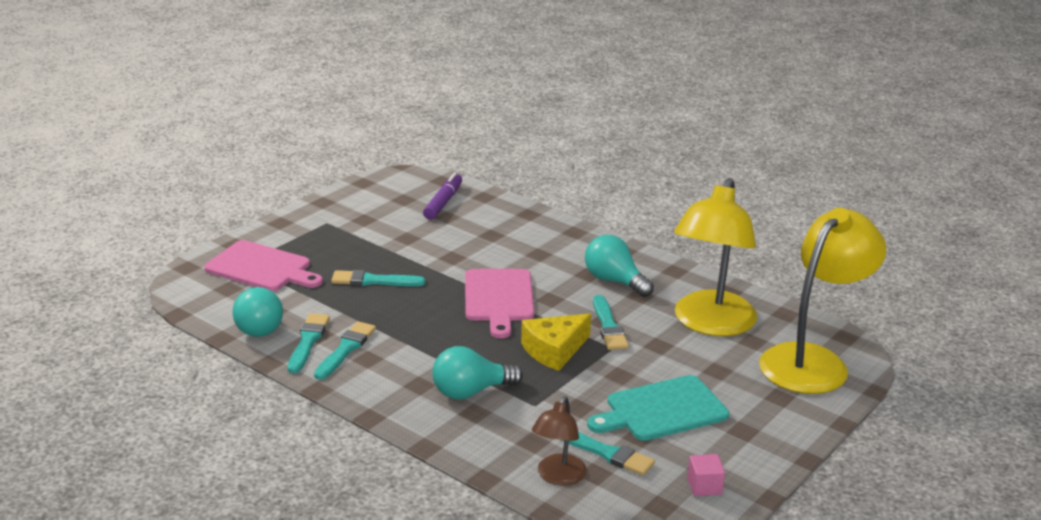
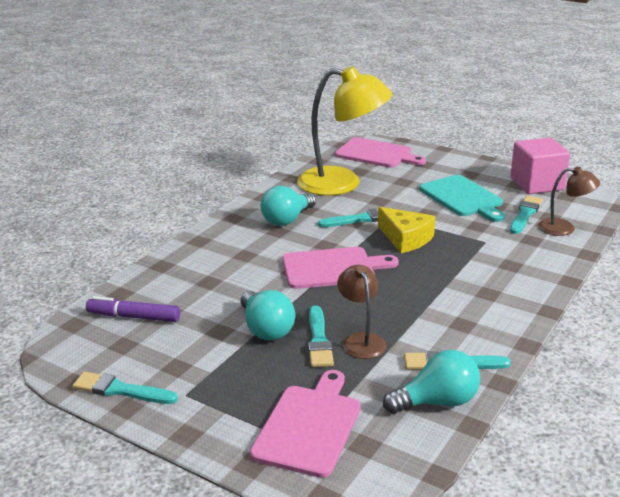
camera: 95 degrees left, 0 degrees up
turquoise brush [314,321,376,380] -> turquoise brush moved to [73,372,178,404]
turquoise light bulb [432,346,523,399] -> turquoise light bulb moved to [241,290,295,340]
pink cube [687,454,725,496] -> pink cube [510,138,570,194], size x2.18
yellow lamp [759,208,886,394] -> pink cutting board [335,137,426,168]
none -> brown lamp [337,265,386,359]

